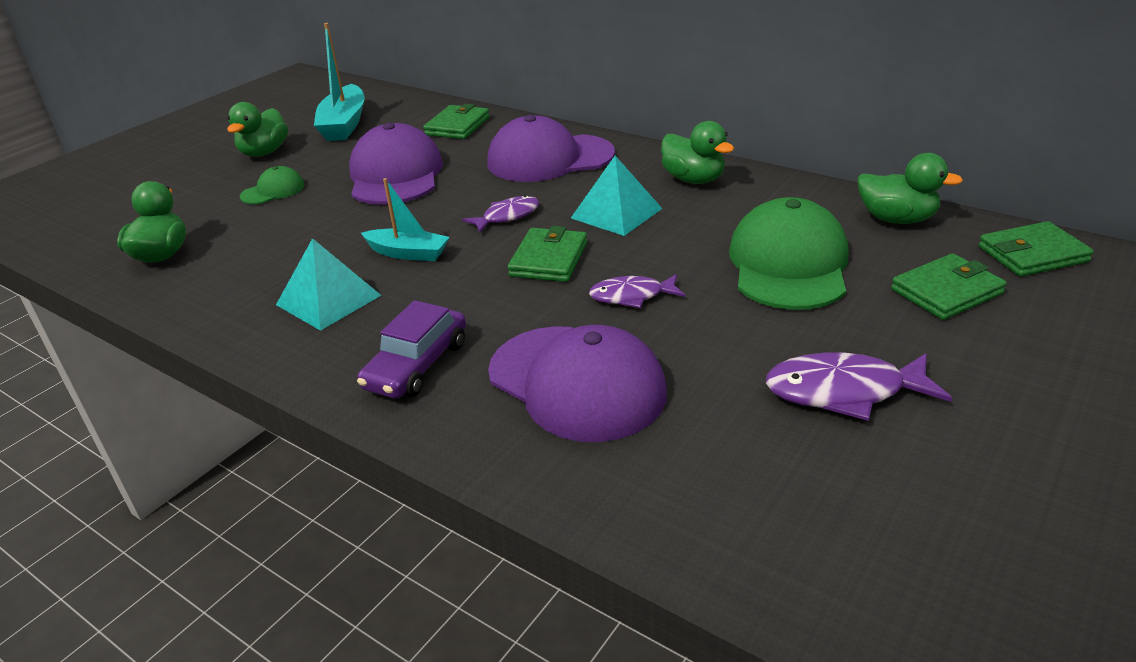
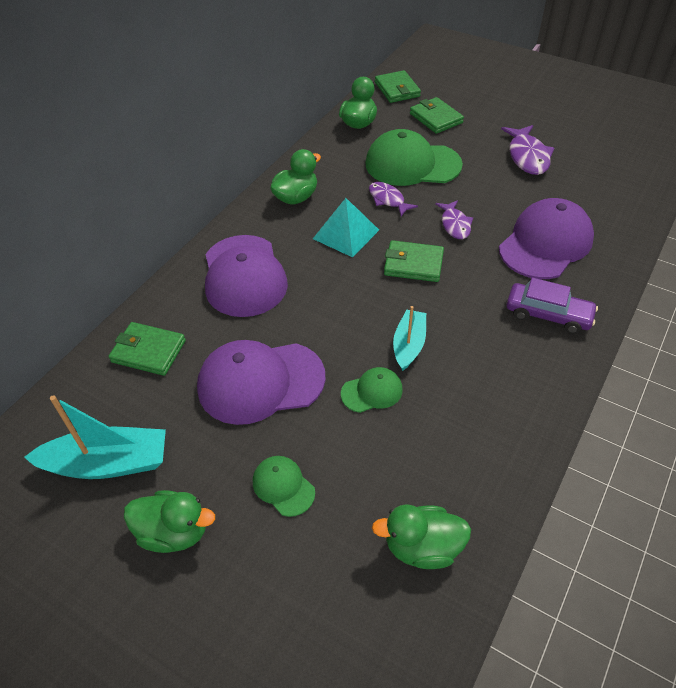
camera: 95 degrees left, 15 degrees up
turquoise pyramid [276,238,381,331] -> none
purple fish [462,195,539,233] -> purple fish moved to [369,182,418,216]
none -> green cap [341,367,403,413]

